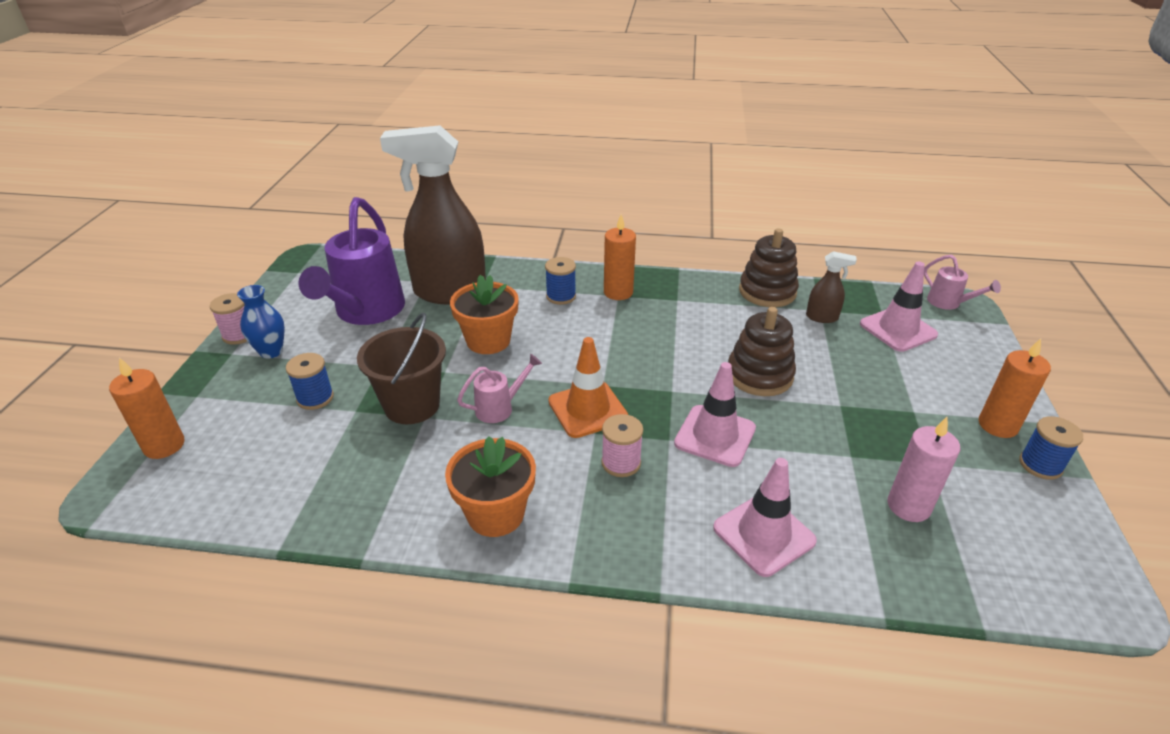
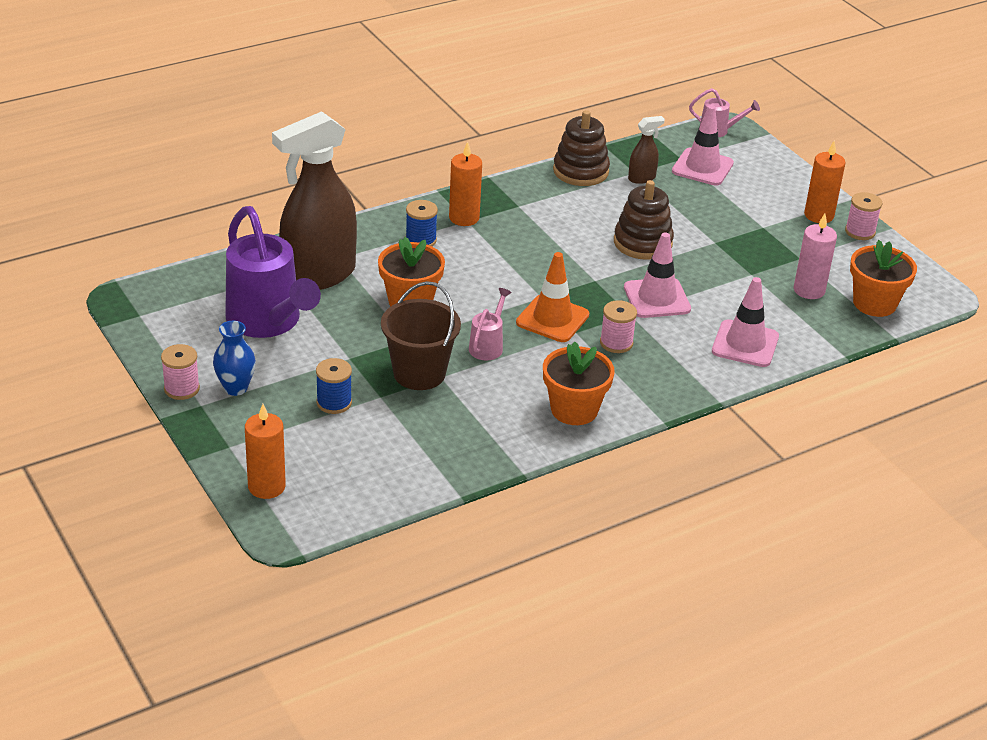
camera: 40 degrees left, 0 degrees up
blue spool [1019,416,1083,480] -> pink spool [845,192,882,240]
none -> orange flower pot [850,240,917,317]

